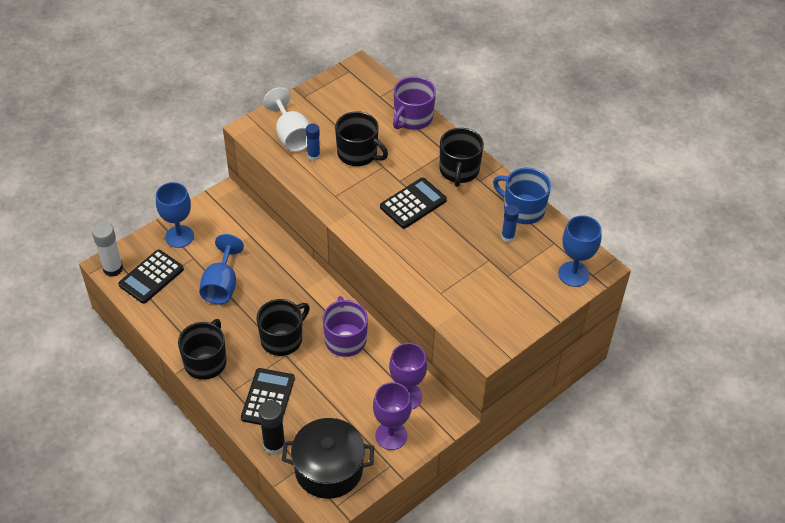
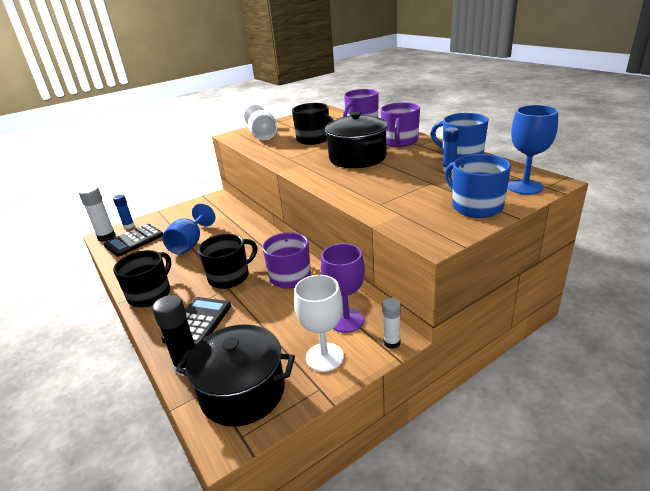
camera: 10 degrees right, 20 degrees down
blue goblet [156,182,194,248] -> none
blue glue stick [306,123,320,161] -> blue glue stick moved to [113,195,134,229]
purple goblet [373,382,412,450] -> white goblet [294,275,344,372]
black calculator [380,177,447,229] -> black pot [325,112,388,168]
black mug [440,128,484,187] -> purple mug [381,102,420,147]
none -> white glue stick [382,298,401,349]
none -> blue mug [445,154,511,218]

